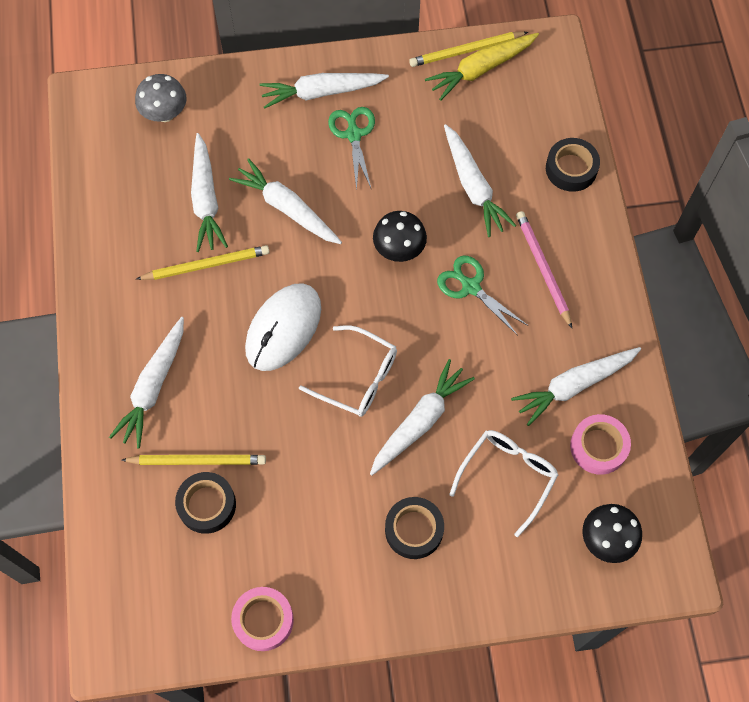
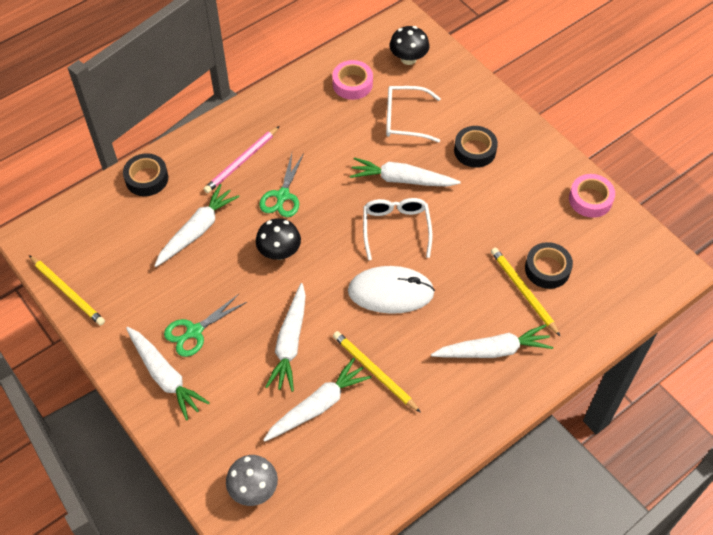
camera: 120 degrees left, 10 degrees down
yellow carrot [425,33,539,101] -> none
white carrot [511,347,641,426] -> none

